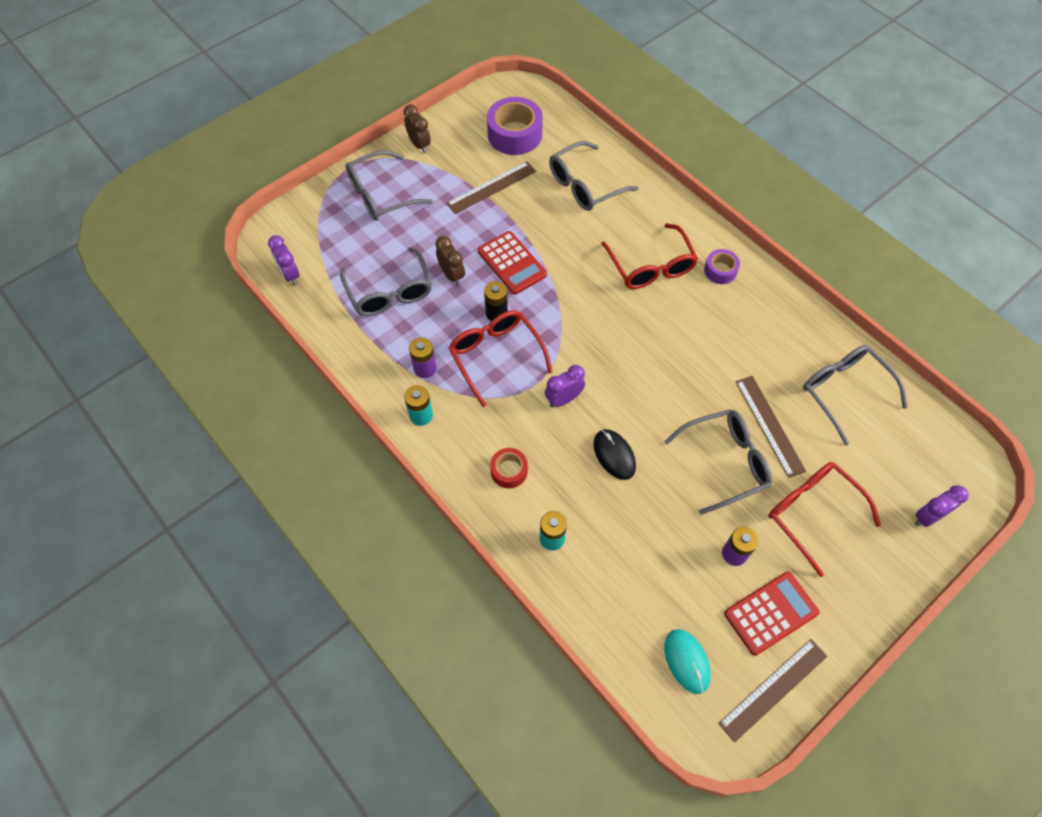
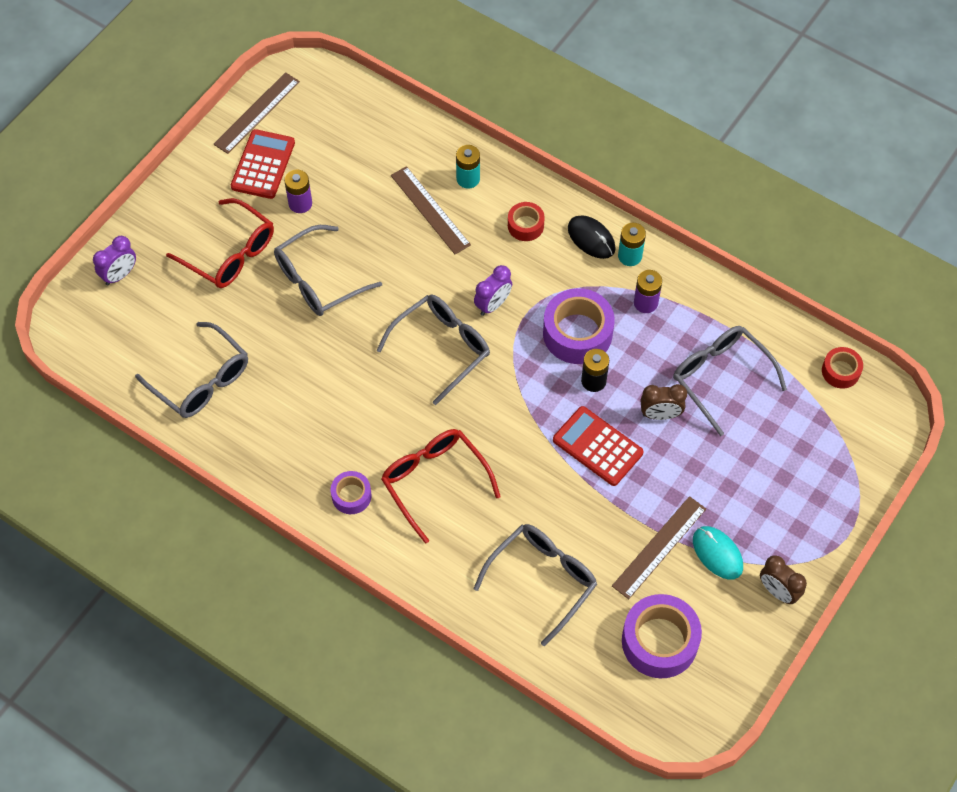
camera: 165 degrees right, 0 degrees up
purple clock [268,235,299,285] -> red tape [822,347,863,389]
grey glasses [345,150,433,221] -> grey glasses moved to [377,294,490,405]
brown clock [435,236,465,285] -> brown clock turned 45 degrees counterclockwise [641,384,687,420]
red glasses [449,310,553,407] -> purple tape [543,288,615,364]
black mouse [593,429,636,480] -> black mouse moved to [568,215,616,259]
turquoise mouse [665,629,711,694] -> turquoise mouse moved to [693,526,743,580]
red calculator [724,572,820,656] -> red calculator turned 150 degrees clockwise [231,129,295,199]
brown ruler [736,376,806,478] -> brown ruler moved to [391,166,471,254]

